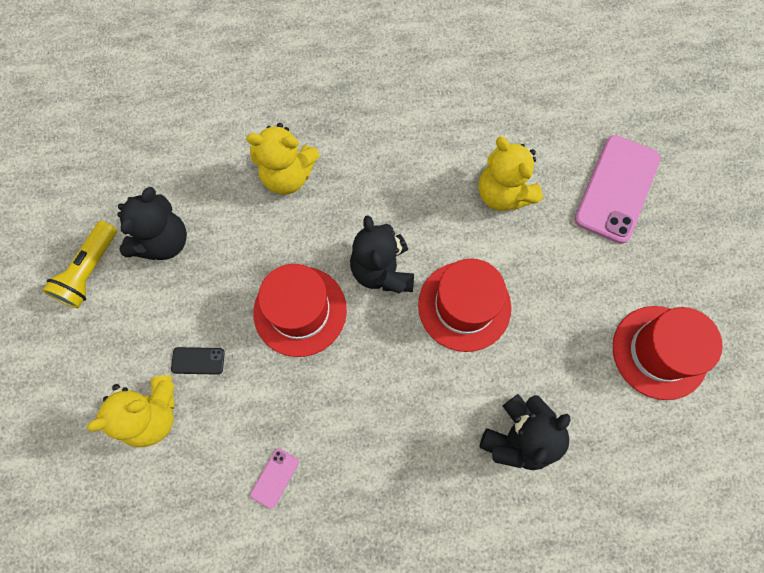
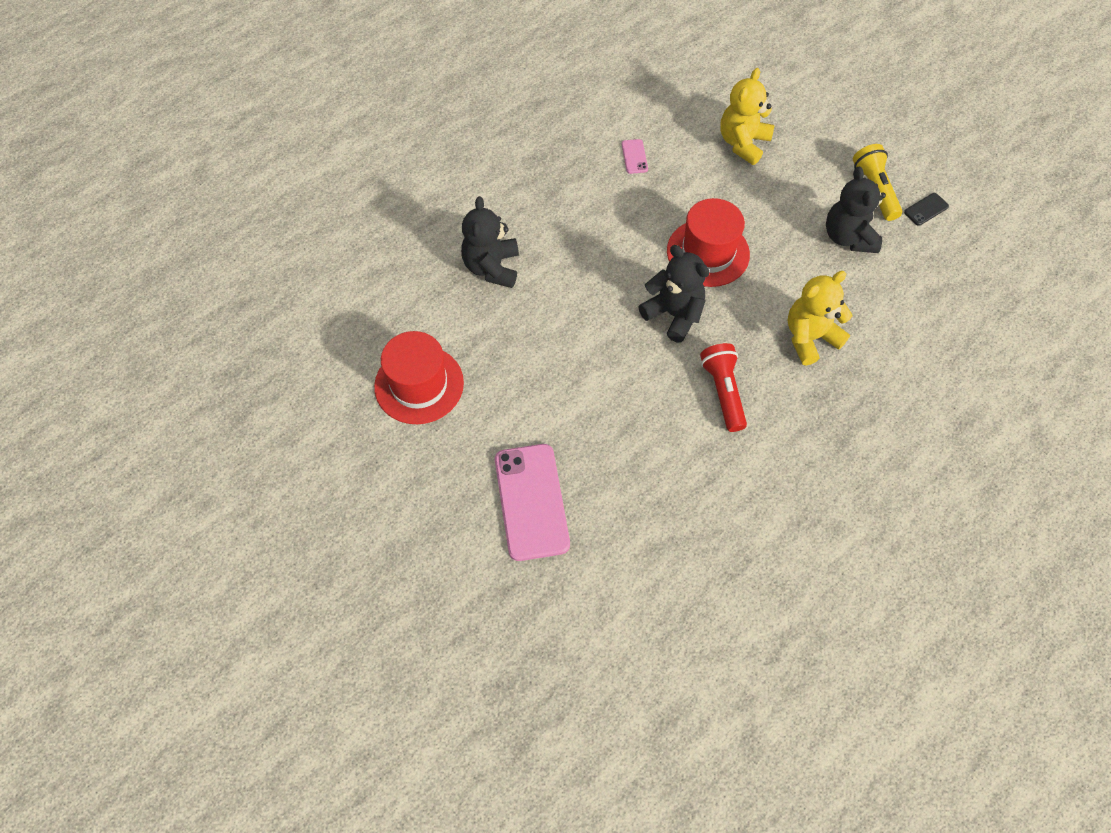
camera: 145 degrees right, 10 degrees down
black phone [171,347,225,375] -> black phone moved to [904,193,949,226]
red hat [418,259,511,352] -> none
yellow teddy bear [478,136,543,211] -> none
none -> red flashlight [700,343,747,432]

